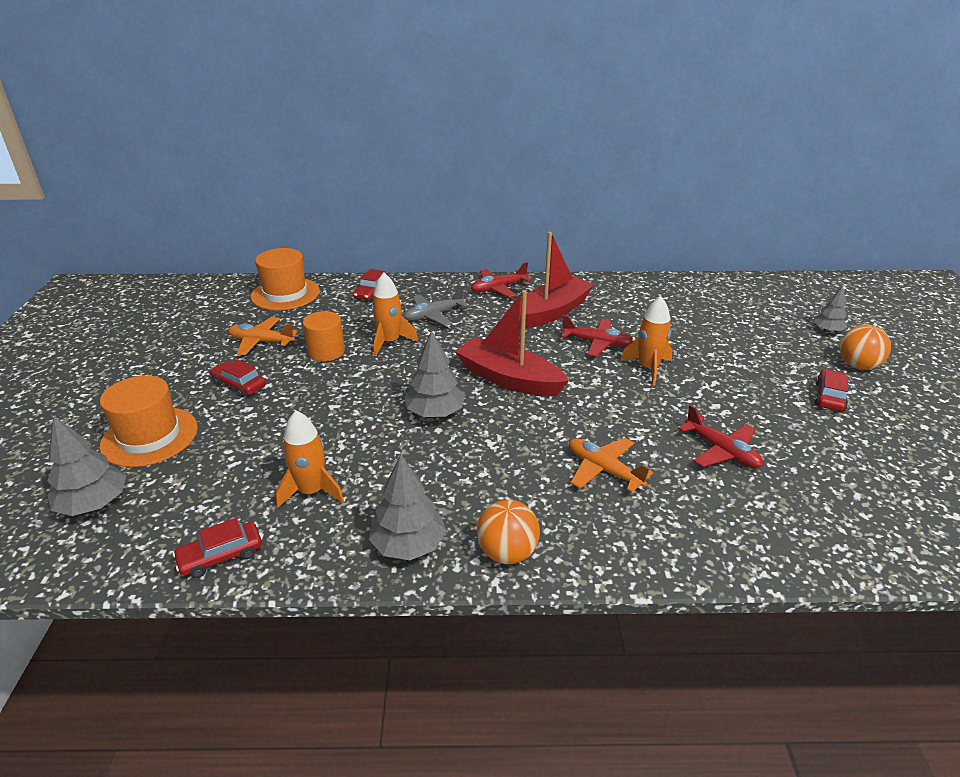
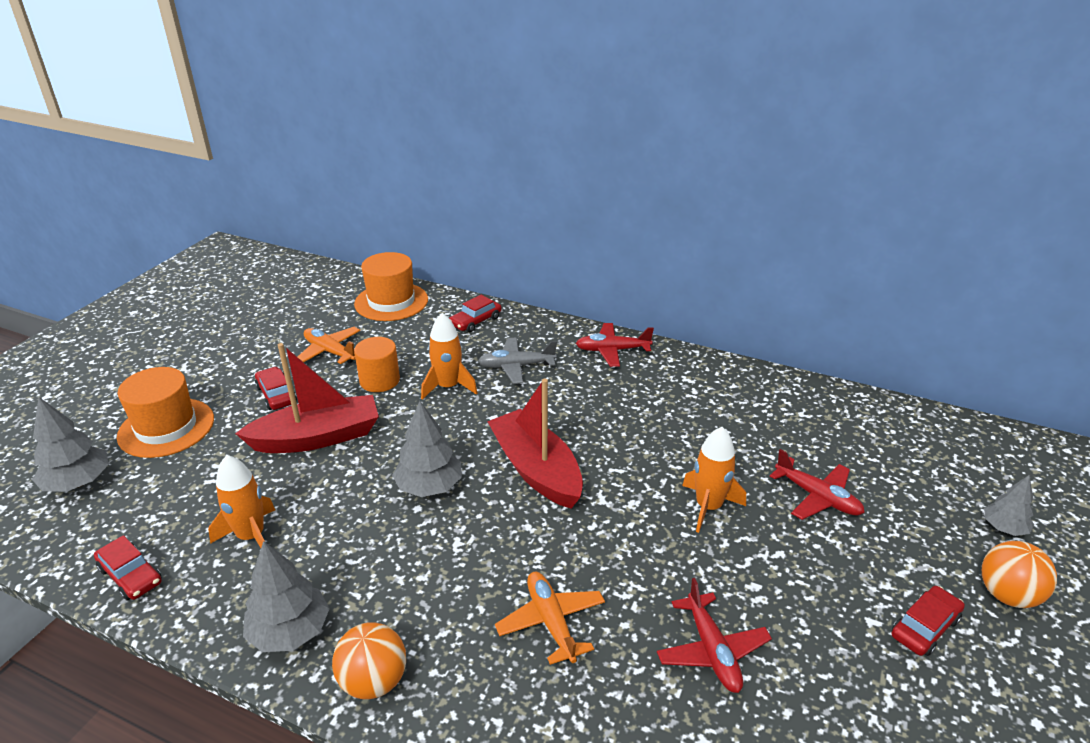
camera: 25 degrees right, 0 degrees up
red car [173,518,262,578] -> red car turned 135 degrees counterclockwise [94,535,162,600]
red boat [520,232,594,328] -> red boat moved to [235,343,379,453]
red plane [561,315,633,357] -> red plane moved to [770,449,865,520]

